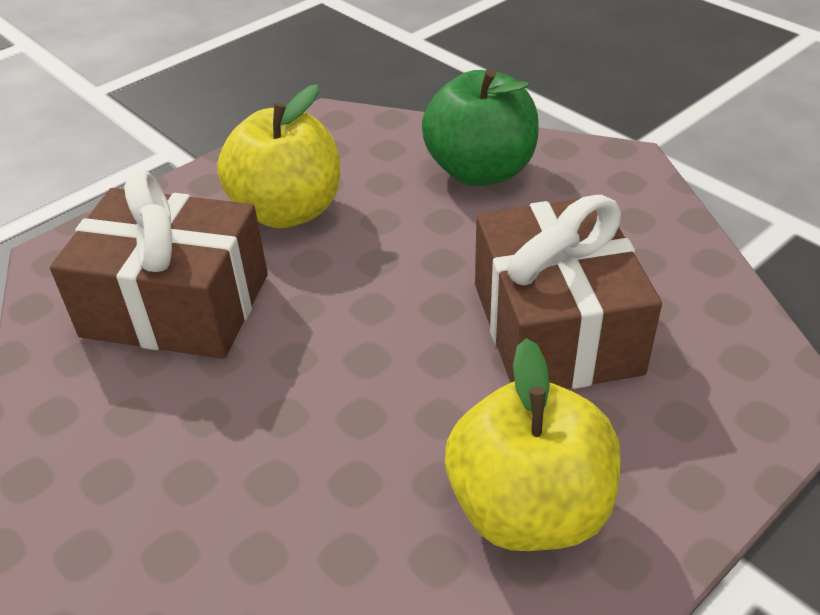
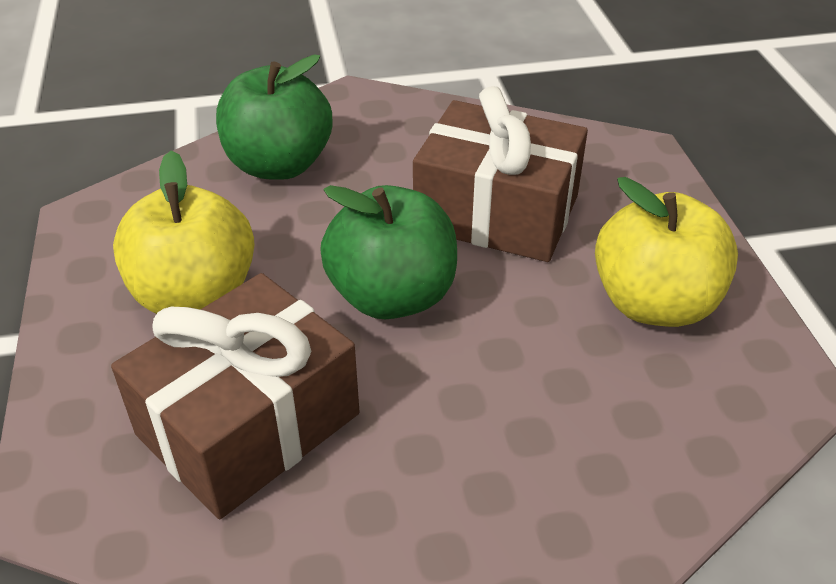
camera: 60 degrees left, 0 degrees up
none -> green apple [320,185,457,320]

